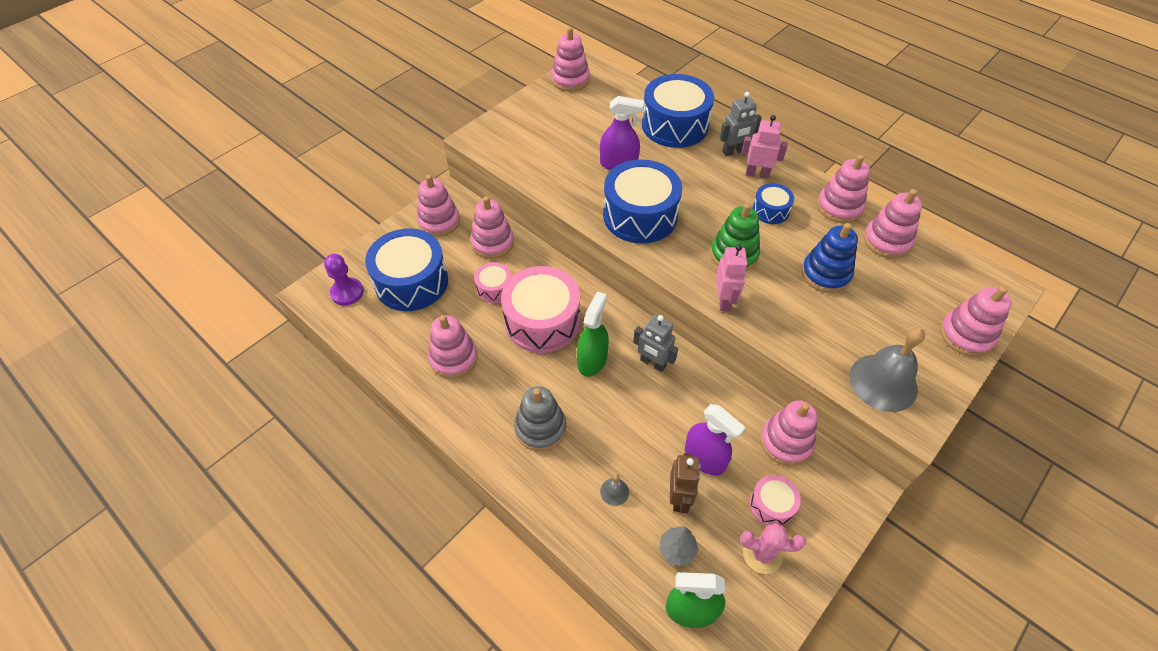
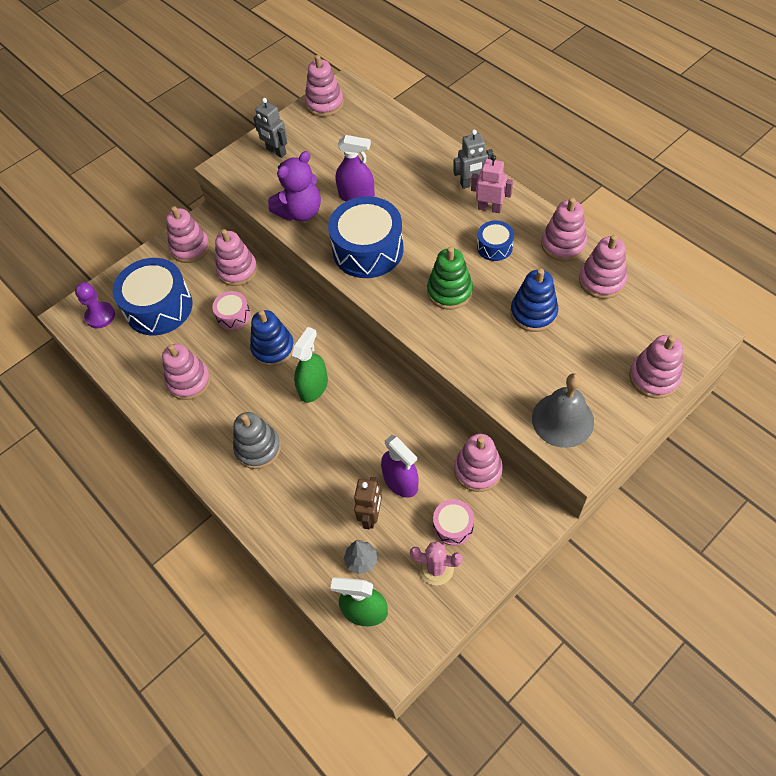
camera: 10 degrees right, 5 degrees up
pink drum [501,266,580,353] -> blue stacking toy [250,310,295,367]
grey bell [600,474,629,506] -> none
grey robot [633,315,678,372] -> grey robot moved to [253,98,287,158]
blue drum [642,74,714,148] -> none
pink robot [716,244,748,311] -> none
none -> purple teddy bear [268,151,321,221]

